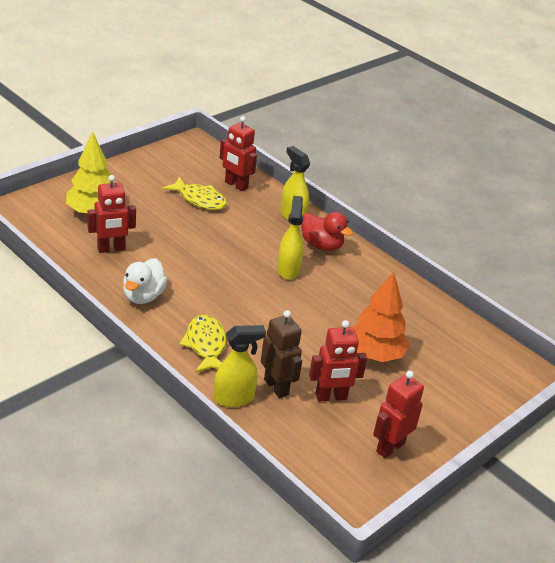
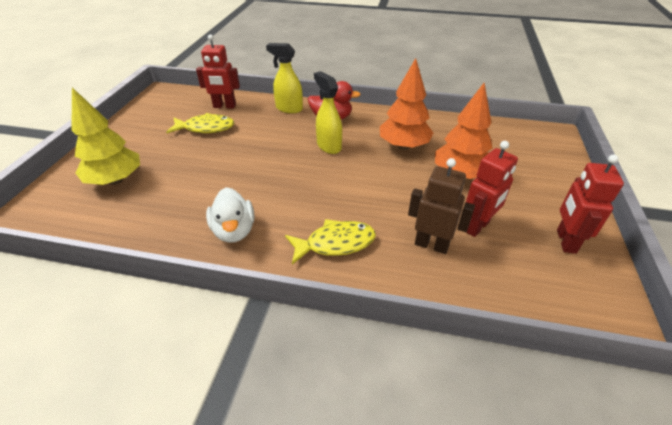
camera: 30 degrees left, 5 degrees up
red robot [87,175,136,253] -> none
yellow fish [179,315,226,373] -> yellow fish turned 120 degrees clockwise [285,219,376,265]
yellow spray bottle [214,325,266,407] -> none
none -> orange tree [380,58,433,150]

